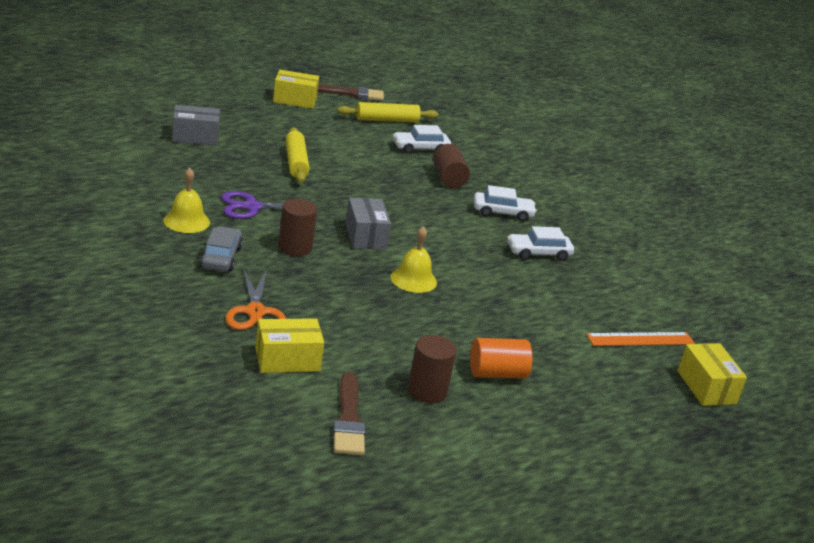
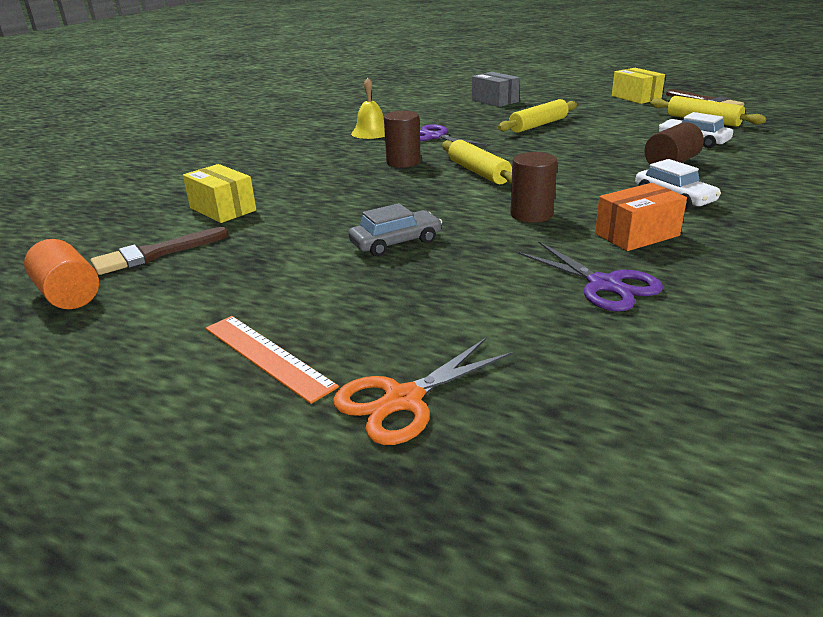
camera: 65 degrees right, 0 degrees up
grey car [200,226,243,272] -> grey car moved to [348,203,442,256]
orange scissors [225,269,286,330] -> orange scissors moved to [333,338,514,445]
grey box [346,198,391,249] -> yellow rolling pin [442,140,512,185]
yellow bell [390,226,437,293] -> none
brown cylinder [408,335,457,403] -> brown cylinder moved to [510,152,557,223]
orange cylinder [470,338,533,379] -> orange cylinder moved to [24,239,99,309]
white car [507,226,574,261] -> orange box [595,183,687,251]
orange ruler [586,332,695,346] -> orange ruler moved to [206,316,339,404]
yellow box [677,343,747,406] -> none
none -> purple scissors [517,241,663,312]

